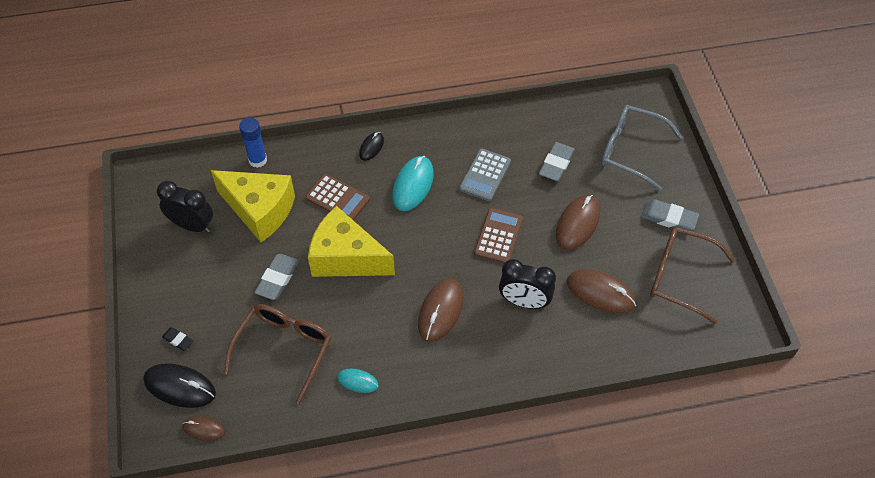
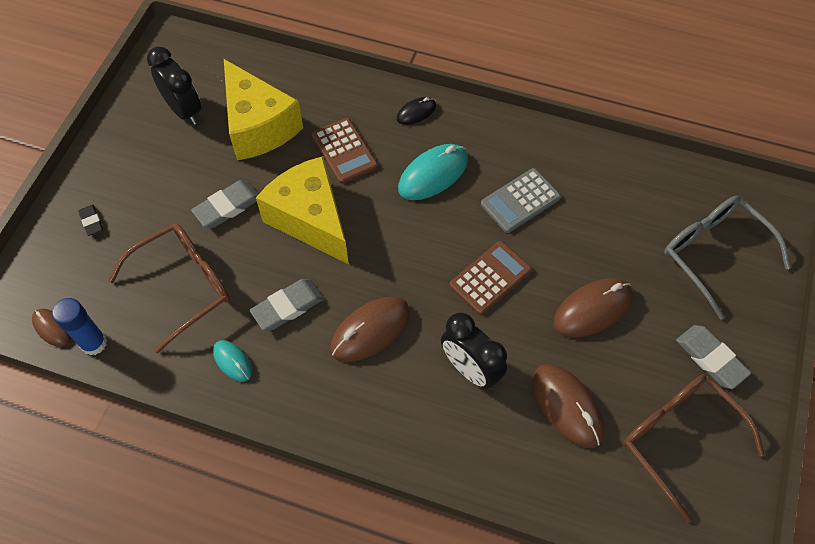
camera: 30 degrees right, 5 degrees up
black mouse [143,363,216,408] -> none
blue glue stick [239,118,267,168] -> blue glue stick moved to [52,298,107,355]
grey eraser [539,142,575,181] -> grey eraser moved to [250,279,324,331]

